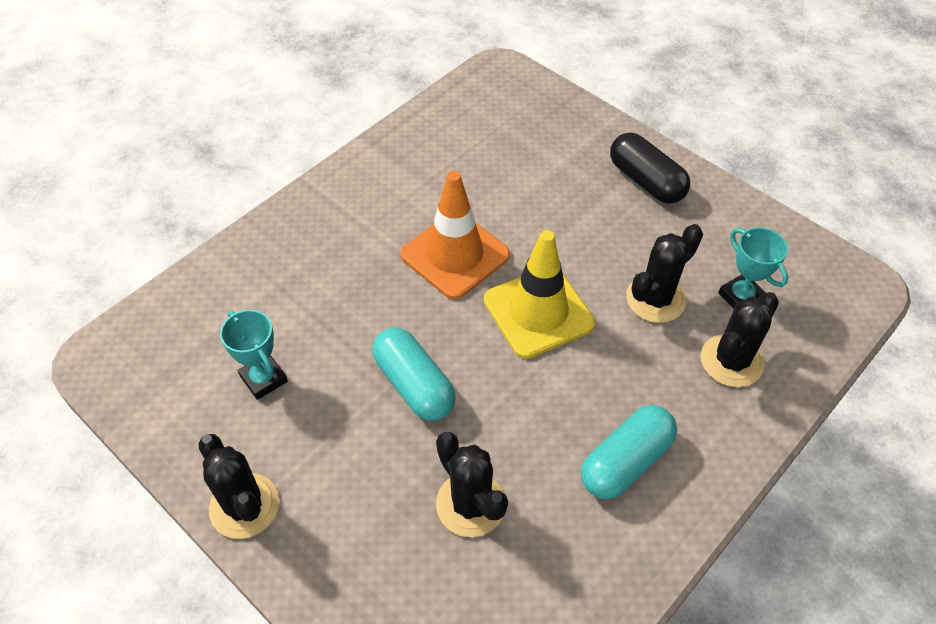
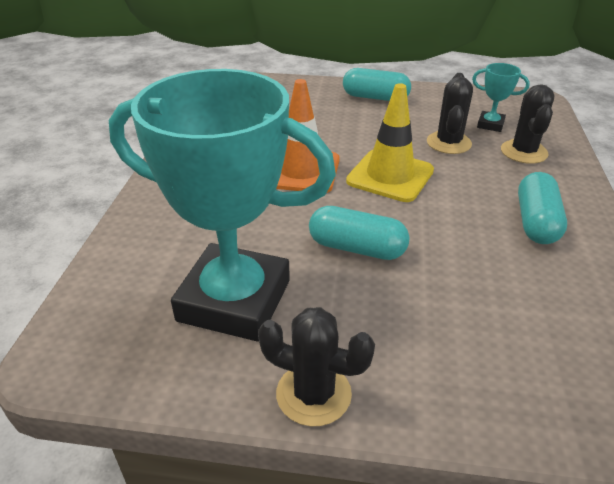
camera: 35 degrees left, 15 degrees down
turquoise trophy [220,310,288,400] -> turquoise trophy [109,69,336,342], size x2.48
black cactus [436,432,508,537] -> none
black capsule [610,133,690,204] -> turquoise capsule [343,68,411,101]

